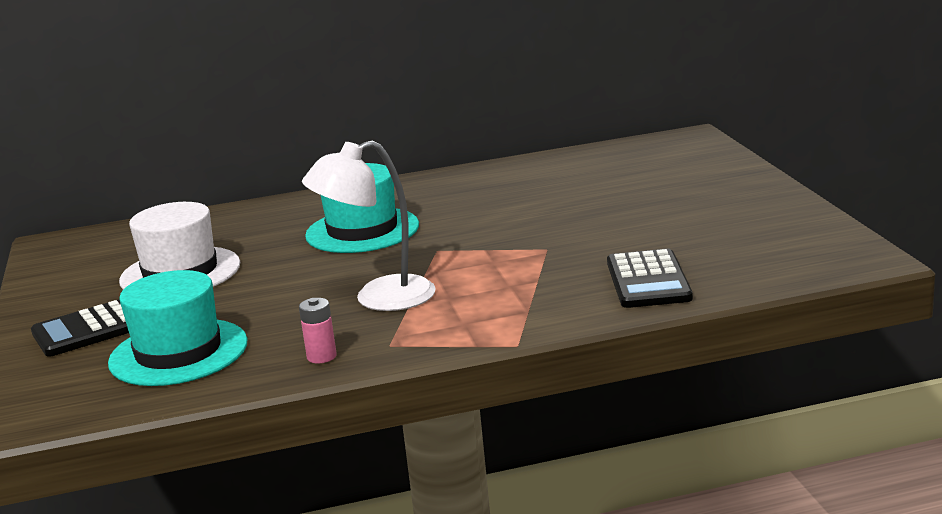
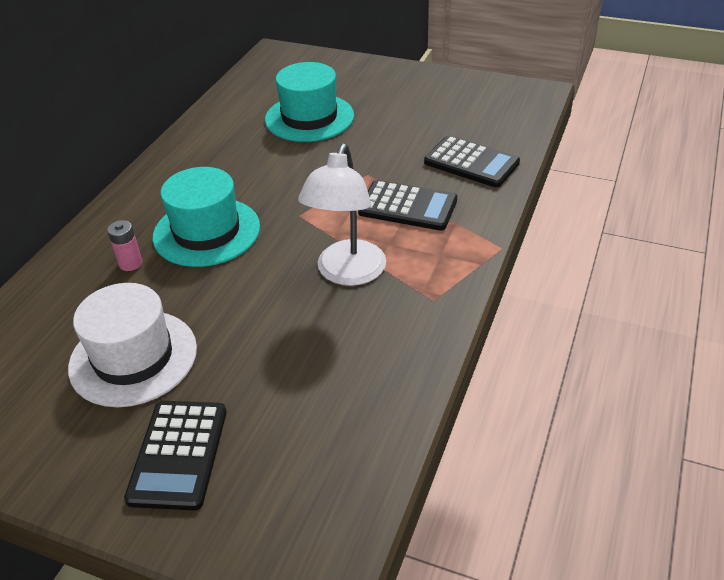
camera: 55 degrees left, 20 degrees up
turquoise hat [108,270,248,386] -> turquoise hat moved to [265,62,354,142]
pink battery [299,298,337,363] -> pink battery moved to [107,220,143,271]
none -> black calculator [358,180,457,231]

